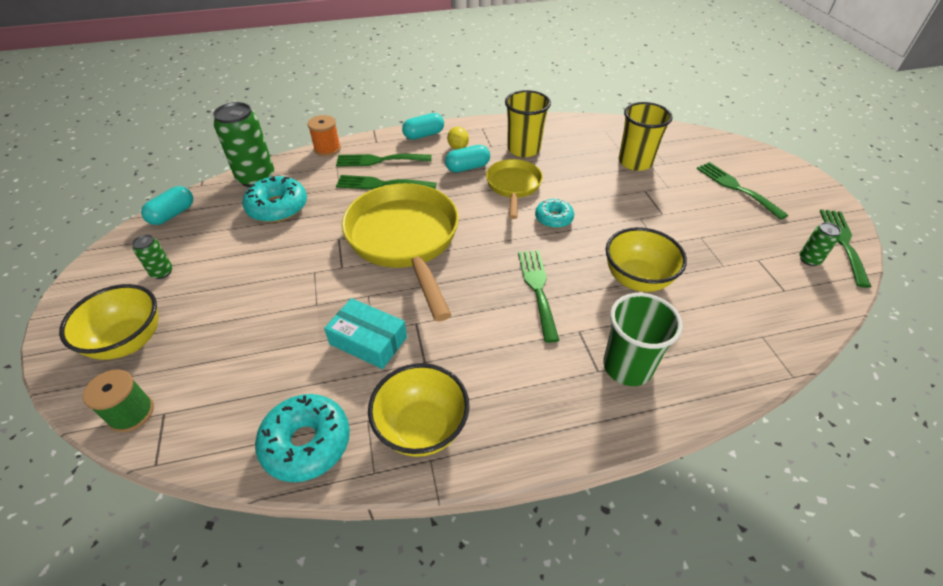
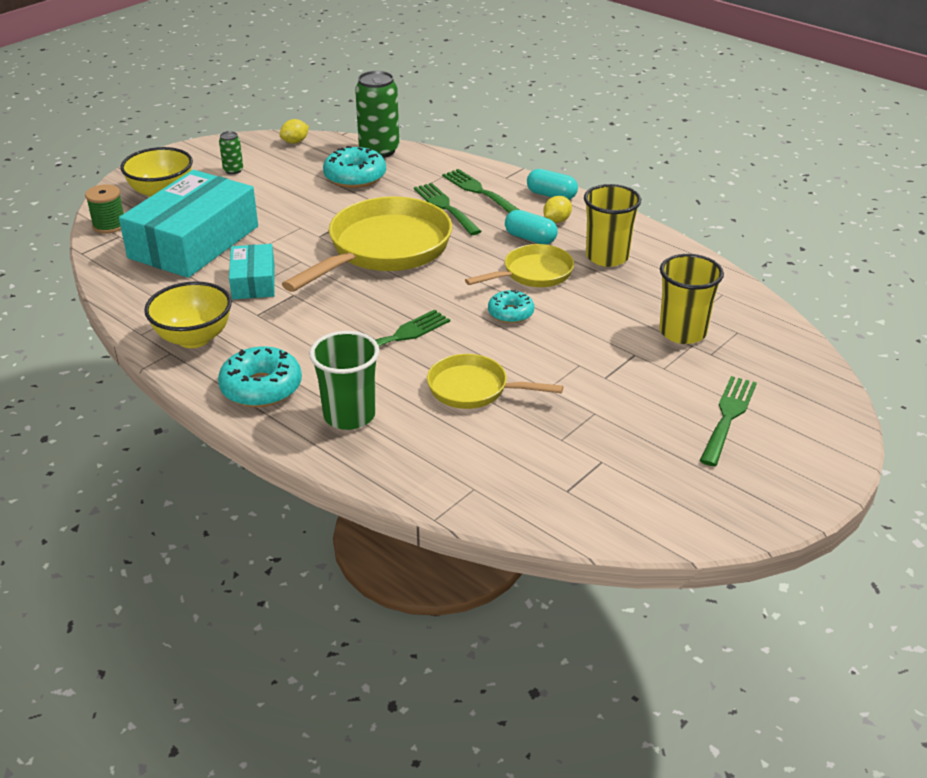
camera: 55 degrees right, 10 degrees down
turquoise capsule [141,186,193,225] -> yellow lemon [280,119,309,144]
turquoise donut [255,394,350,482] -> turquoise donut moved to [218,347,302,407]
orange spool [308,115,341,156] -> none
yellow bowl [606,227,687,292] -> yellow pan [427,354,563,409]
green can [800,222,841,266] -> none
green fork [820,209,871,288] -> none
none -> turquoise box [119,170,258,278]

